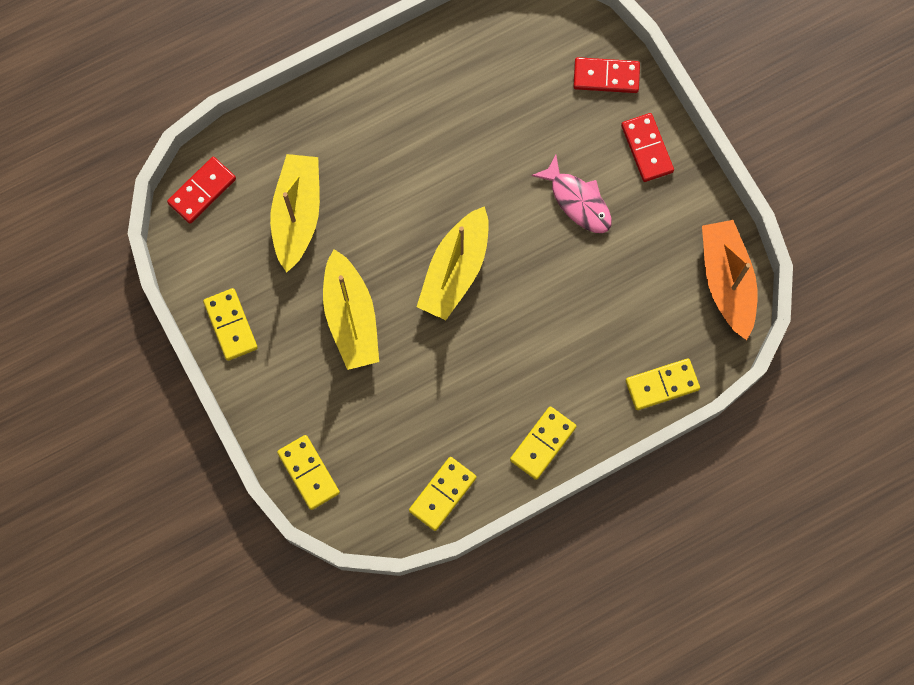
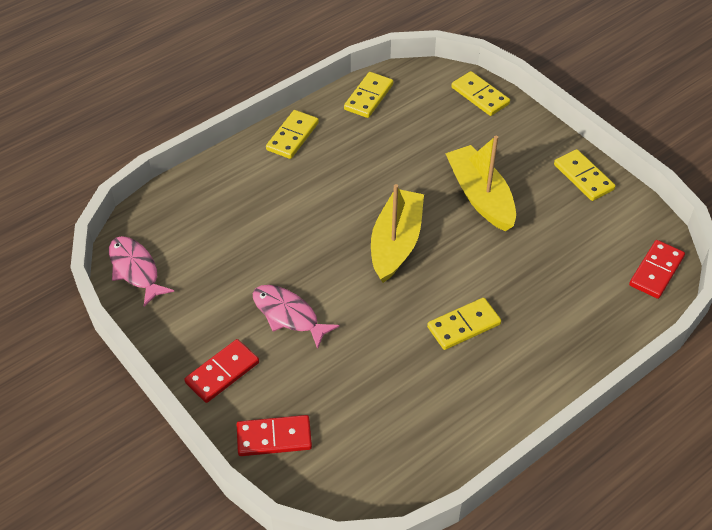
camera: 170 degrees right, 25 degrees down
yellow boat [270,154,320,273] -> none
red domino [621,113,674,182] -> red domino turned 75 degrees clockwise [184,339,259,403]
yellow domino [626,358,700,410] -> yellow domino moved to [427,298,501,350]
orange boat [702,220,757,340] -> pink fish [109,236,174,307]

